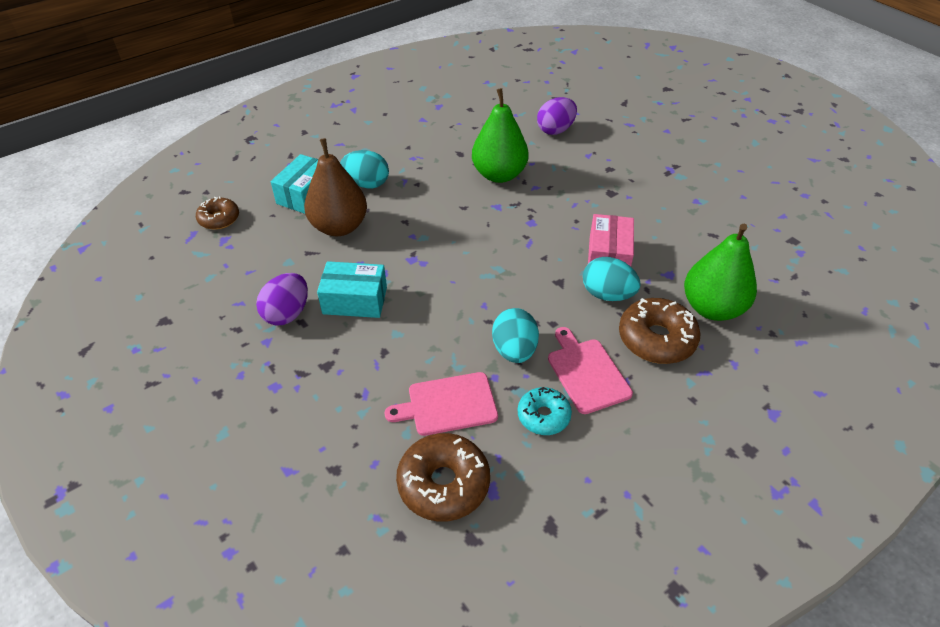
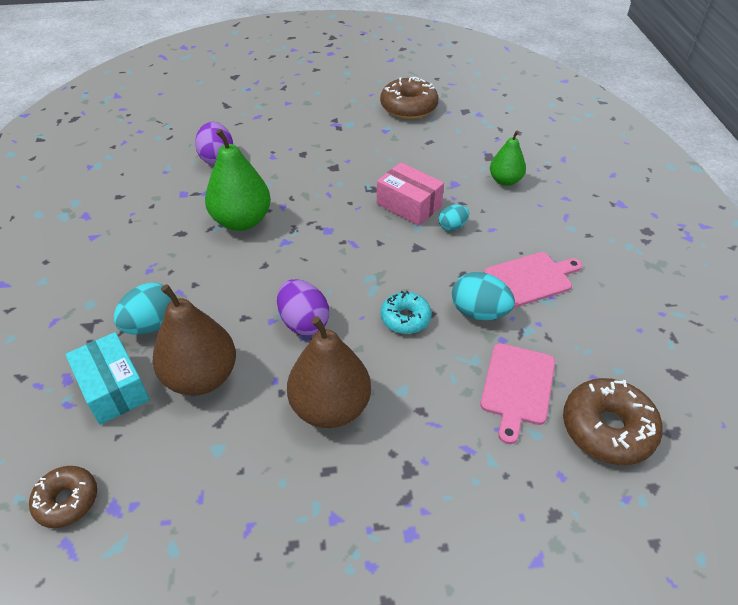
camera: 60 degrees left, 0 degrees up
purple egg [256,273,308,326] -> purple egg moved to [277,279,329,335]
turquoise box [317,261,387,318] -> brown pear [287,316,371,428]
turquoise donut [518,387,572,435] -> turquoise donut moved to [381,291,431,334]
pink cutting board [548,327,633,414] -> pink cutting board turned 150 degrees clockwise [484,252,582,308]
turquoise egg [583,257,641,301] -> turquoise egg [438,204,469,231], size x0.60
brown donut [619,298,701,364] -> brown donut moved to [380,77,439,119]
green pear [684,224,757,321] -> green pear [490,130,526,186], size x0.60

